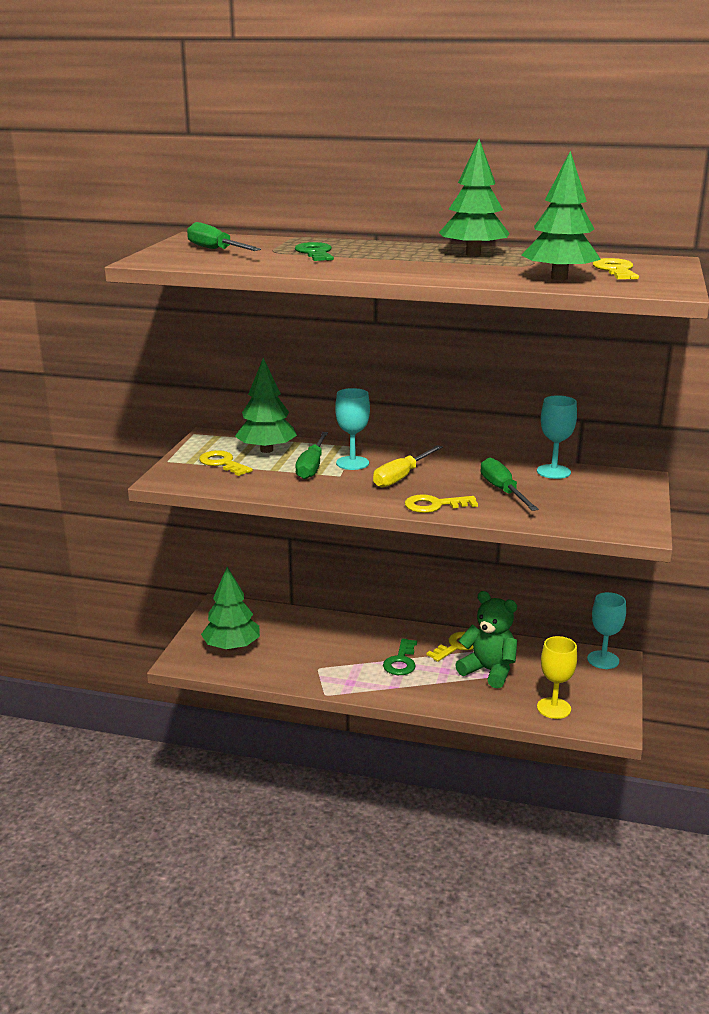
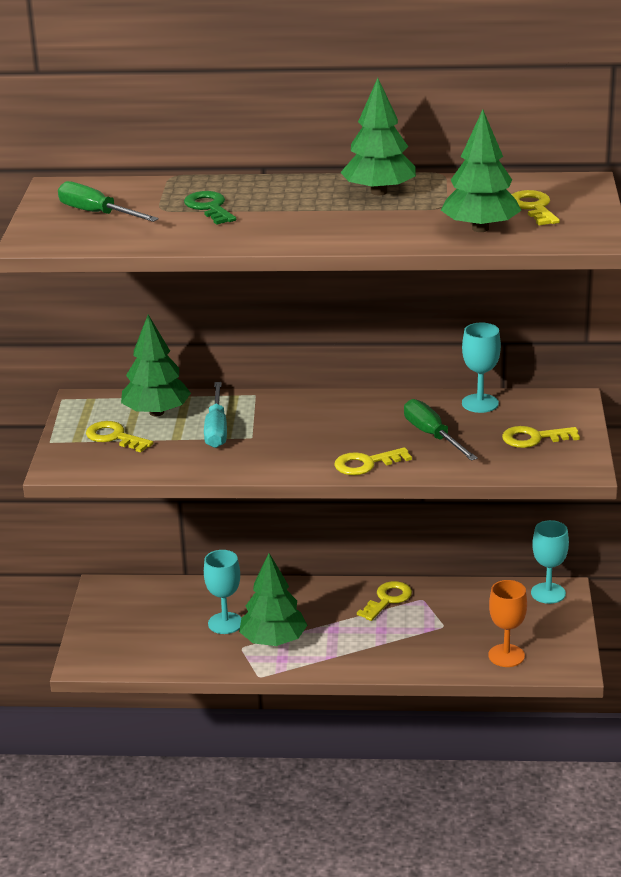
camera: 10 degrees left, 5 degrees up
green tree [201,567,260,650] -> green tree moved to [239,553,307,646]
green screwdriver [295,432,328,479] -> turquoise screwdriver [204,382,227,448]
turquoise goblet [335,388,370,470] -> turquoise goblet moved to [204,550,242,634]
yellow screwdriver [373,445,443,488] -> none
green key [383,638,417,675] -> none
green teddy bear [455,591,517,688] -> none
yellow goblet [537,636,577,719] -> orange goblet [488,580,527,667]
none -> yellow key [502,426,580,448]

